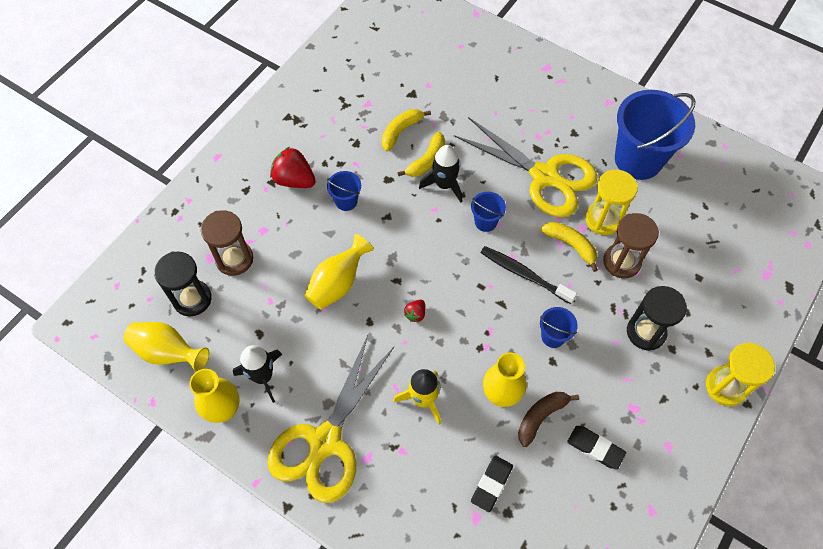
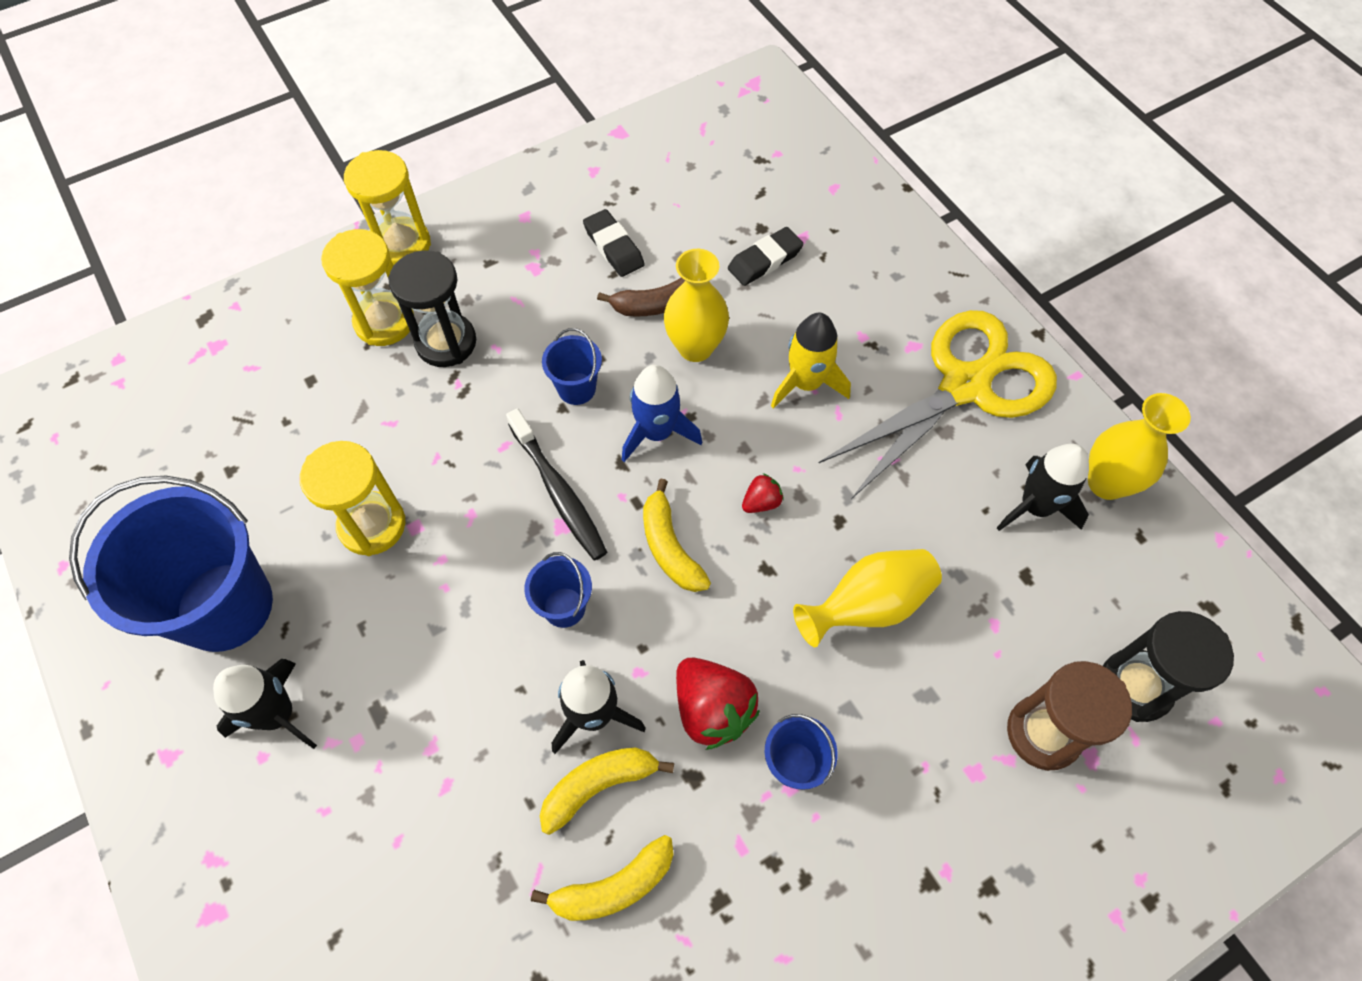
camera: 155 degrees left, 0 degrees up
yellow vase [124,322,209,372] -> none
red strawberry [270,147,316,188] -> red strawberry moved to [676,657,760,750]
yellow scissors [454,117,598,217] -> none
yellow banana [541,222,598,272] -> yellow banana moved to [643,479,711,592]
brown hourglass [603,213,659,278] -> none
none -> black rocket [213,659,317,749]
none -> yellow hourglass [321,229,414,346]
none -> blue rocket [622,365,702,462]

